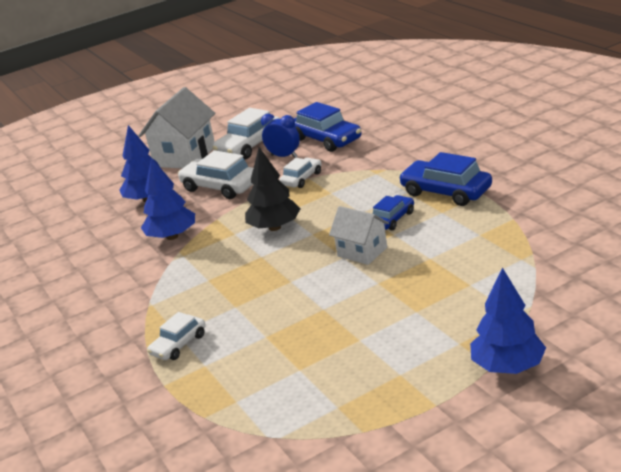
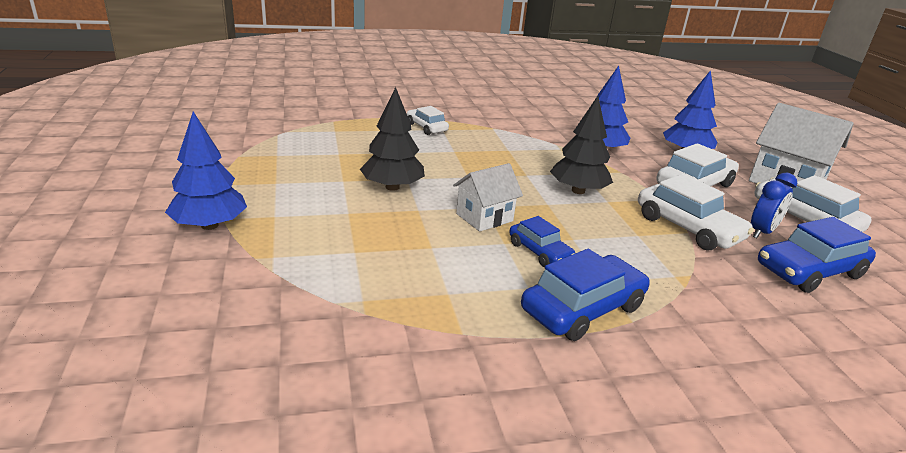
camera: 100 degrees right, 0 degrees up
white car [279,158,322,188] -> white car [638,174,754,251], size x1.69
none -> black tree [360,87,425,191]

